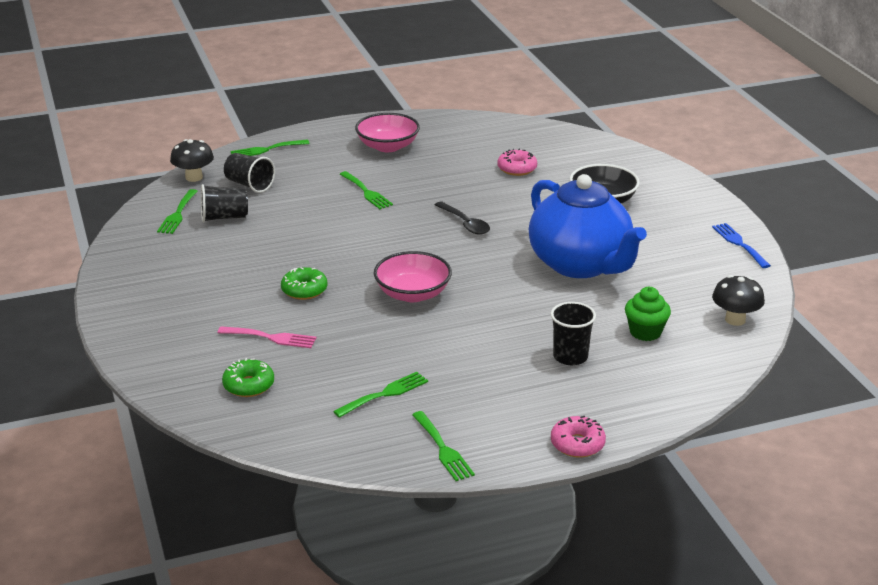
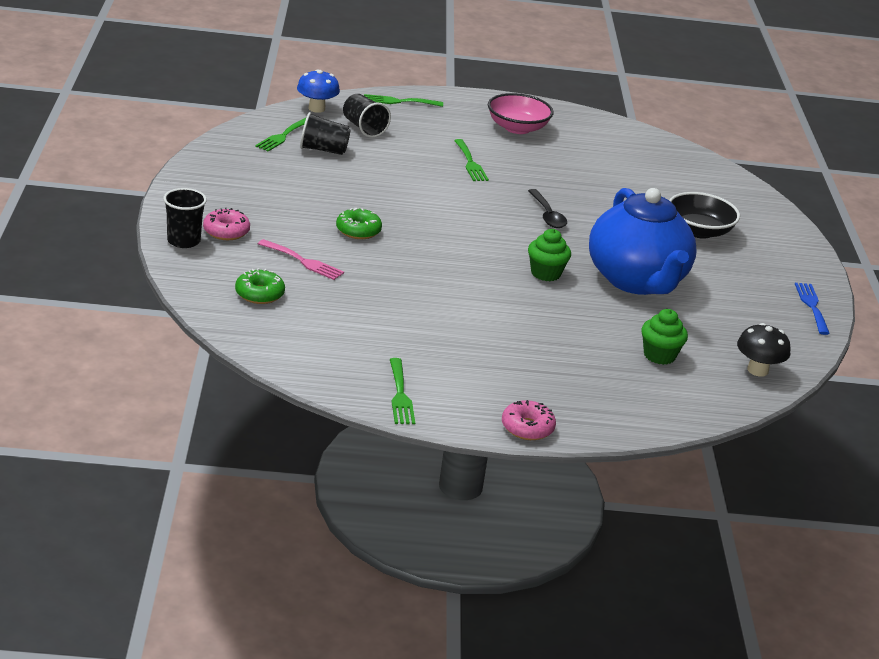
camera: 15 degrees right, 0 degrees up
black mushroom [170,139,214,182] -> blue mushroom [297,70,340,113]
green fork [333,372,428,418] -> none
pink bowl [374,251,452,302] -> none
pink donut [498,149,537,176] -> pink donut moved to [203,207,250,240]
black cup [551,302,596,365] -> black cup moved to [163,188,207,248]
none -> green cupcake [528,229,571,281]

